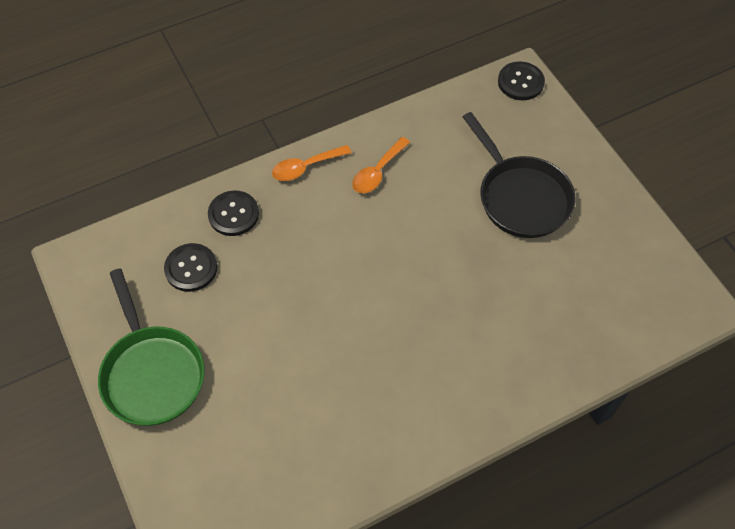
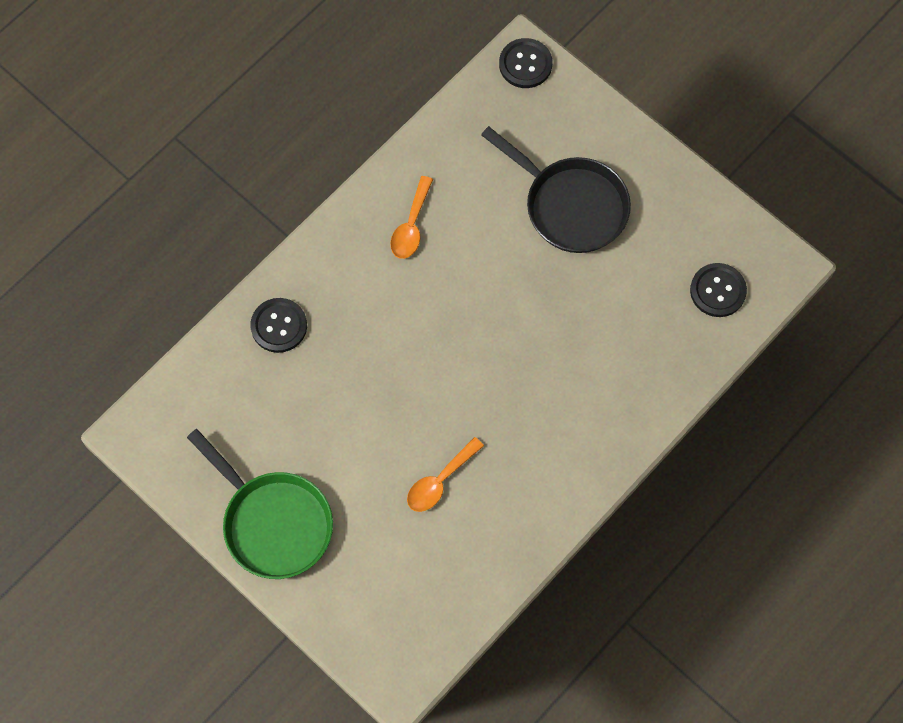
camera: 20 degrees left, 10 degrees up
black button [164,243,217,292] -> black button moved to [690,263,747,317]
orange spoon [272,145,351,181] -> orange spoon moved to [407,437,484,512]

